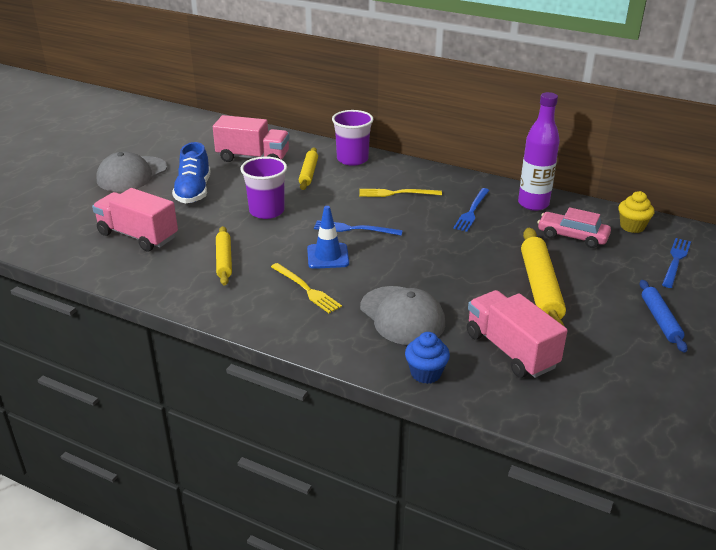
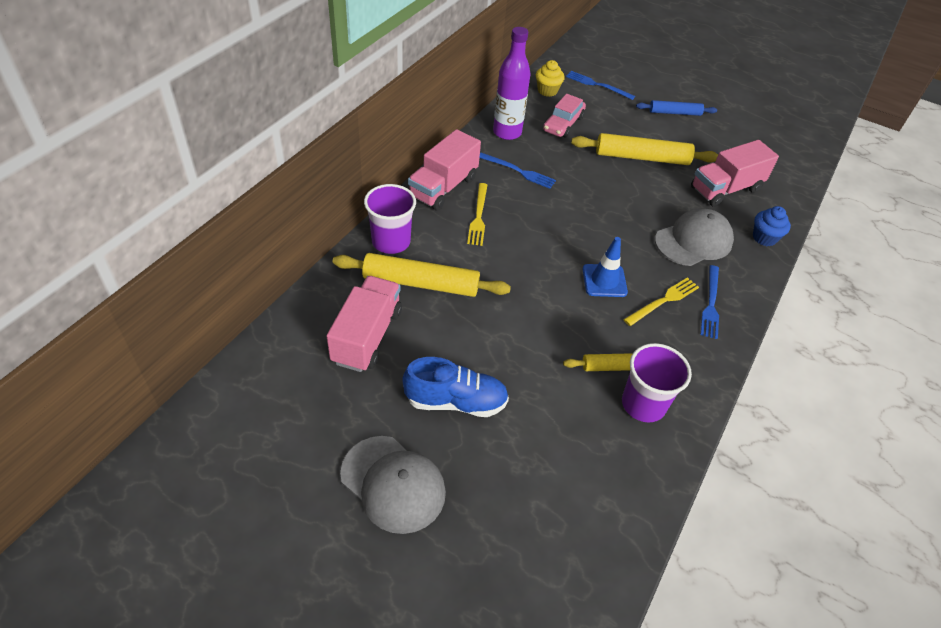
camera: 90 degrees left, 15 degrees up
pink truck [92,188,178,252] -> pink truck moved to [408,129,481,210]
purple cup [240,157,287,219] -> purple cup moved to [622,343,692,422]
yellow rolling pin [299,147,318,190] -> yellow rolling pin [333,253,511,297], size x1.67
blue fork [314,220,403,236] -> blue fork moved to [701,265,719,339]

